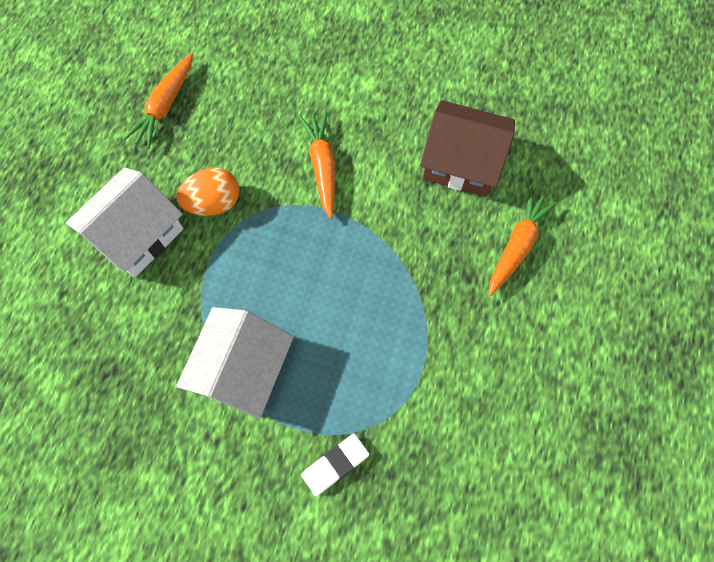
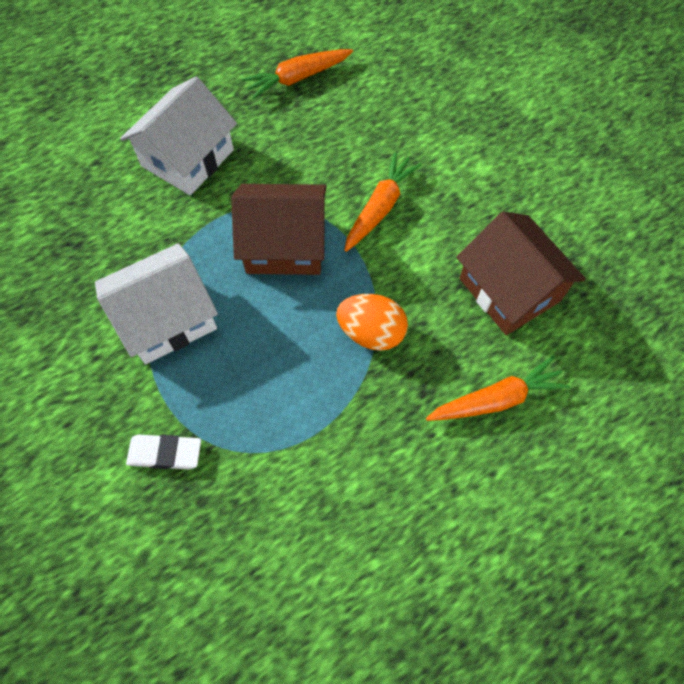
camera: 40 degrees right, 5 degrees down
white house [66,167,183,278] -> white house turned 45 degrees counterclockwise [120,77,237,195]
orange egg [176,168,240,216] -> orange egg moved to [336,294,408,351]
none -> brown house [231,184,326,275]

